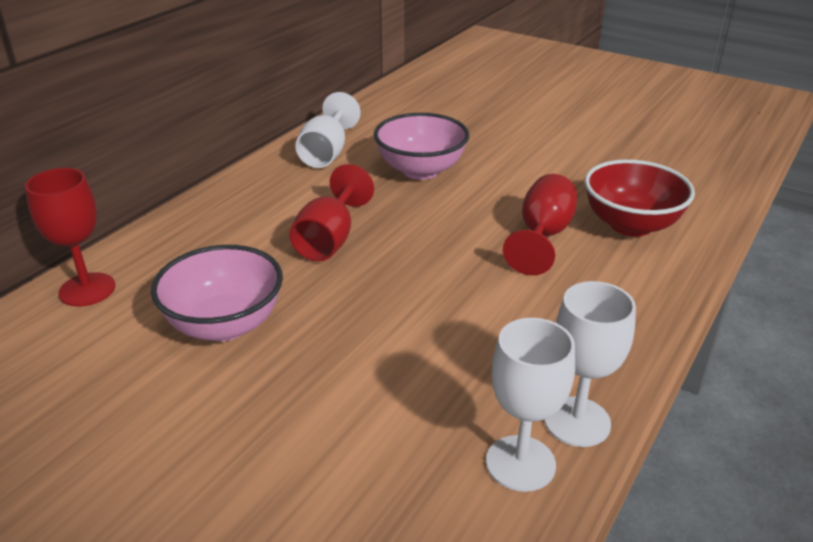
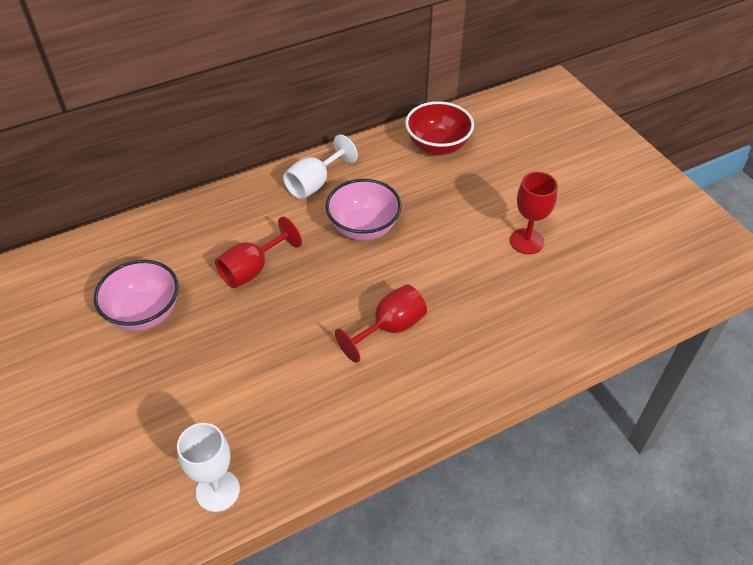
camera: 30 degrees right, 15 degrees up
red goblet [25,168,115,307] -> red goblet moved to [510,172,558,254]
white goblet [544,281,636,447] -> none
red bowl [584,159,695,237] -> red bowl moved to [405,101,474,155]

